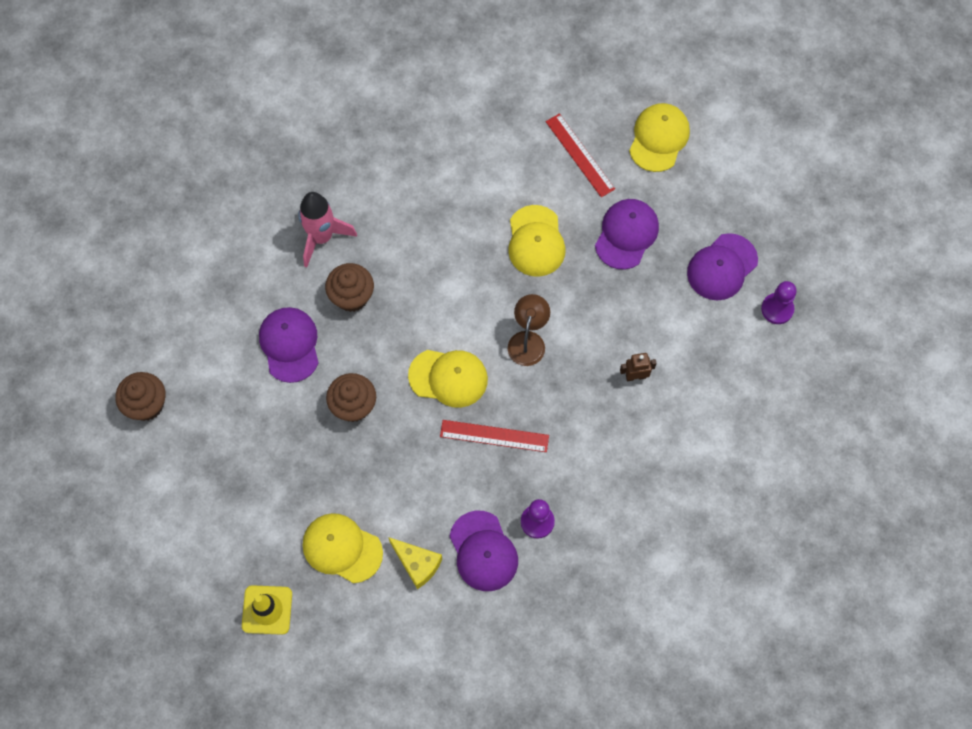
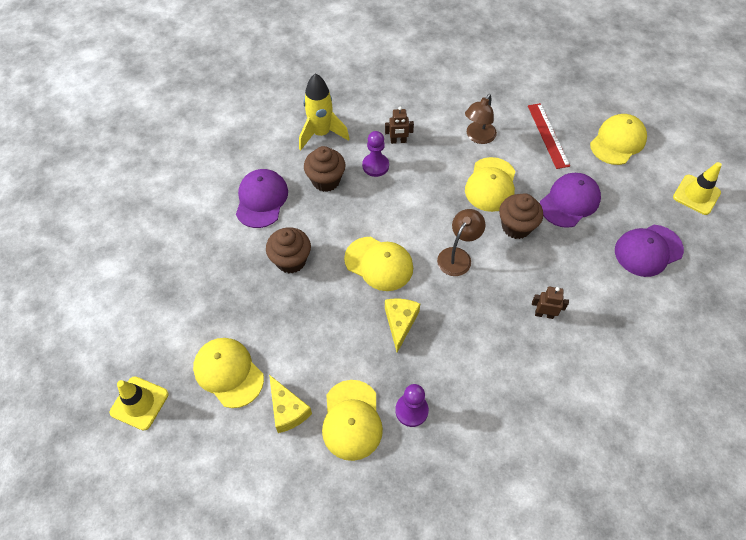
camera: 20 degrees right, 10 degrees down
brown cupcake [115,372,166,421] -> brown cupcake moved to [499,193,543,239]
pink rocket [298,192,357,267] -> yellow rocket [299,73,349,150]
red ruler [440,420,549,452] -> yellow cheese [385,299,420,352]
purple cap [449,511,518,591] -> yellow cap [322,380,383,461]
purple pawn [761,281,797,324] -> purple pawn moved to [362,131,389,177]
none -> brown robot [385,107,414,144]
none -> brown lamp [465,94,497,144]
none -> yellow traffic cone [673,162,722,215]

